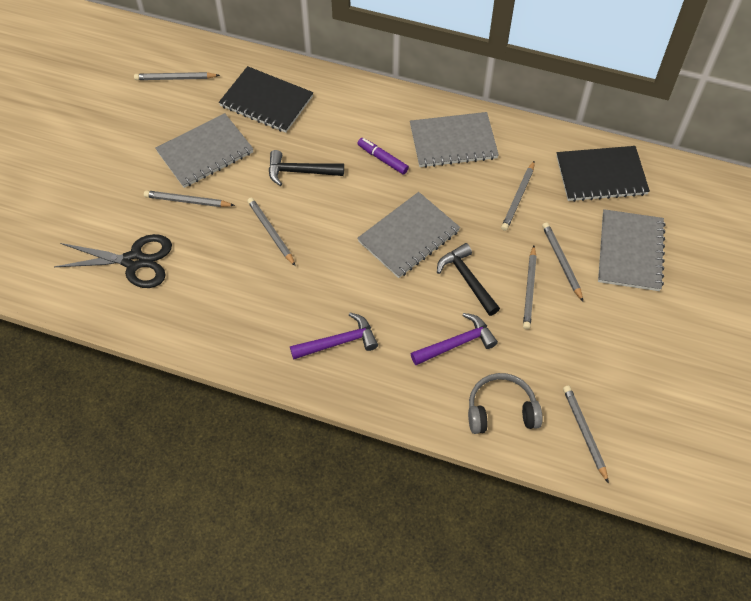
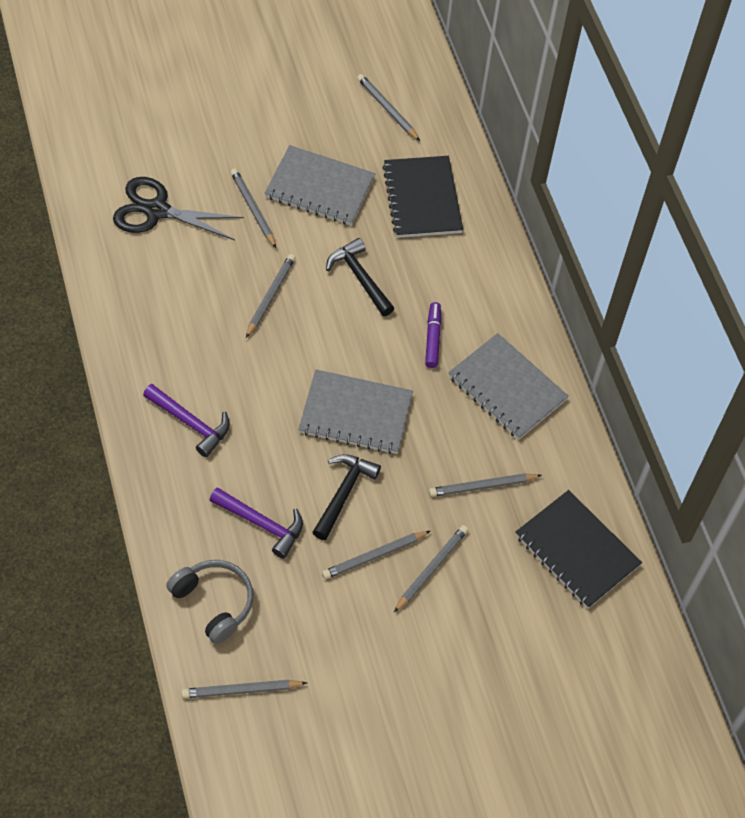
camera: 50 degrees right, 0 degrees up
black scissors [54,234,172,288] -> black scissors turned 135 degrees clockwise [113,177,244,240]
grey pencil [563,385,609,484] -> grey pencil turned 135 degrees counterclockwise [181,680,307,698]
grey notebook [598,209,666,291] -> none

